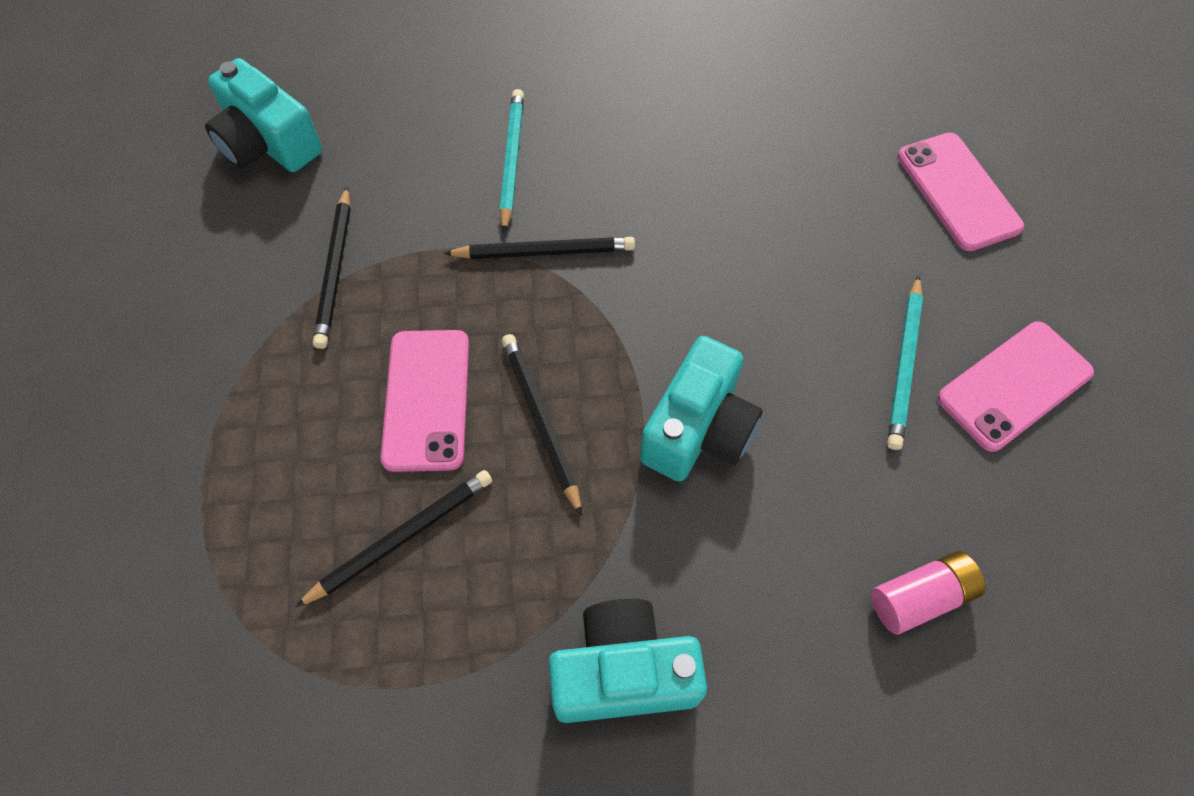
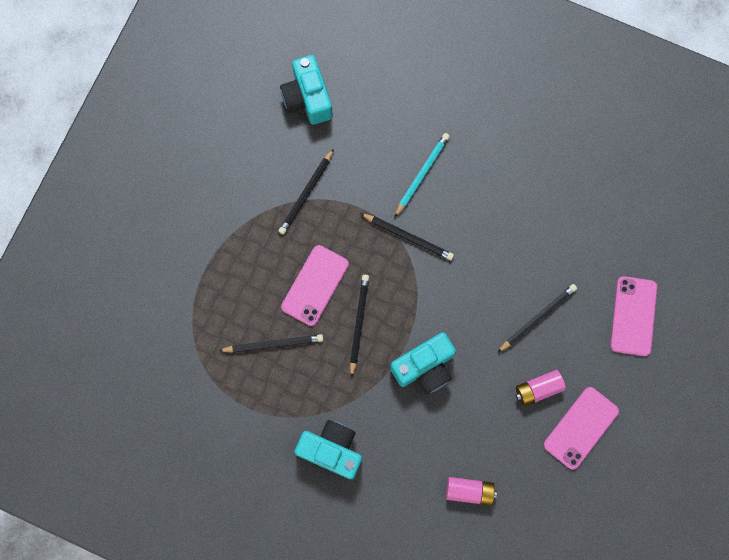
camera: 30 degrees right, 15 degrees up
turquoise pencil [887,275,923,450] -> pink battery [515,370,566,407]
pink phone [937,321,1094,452] -> pink phone turned 45 degrees counterclockwise [544,387,619,469]
none -> black pencil [497,284,577,353]

